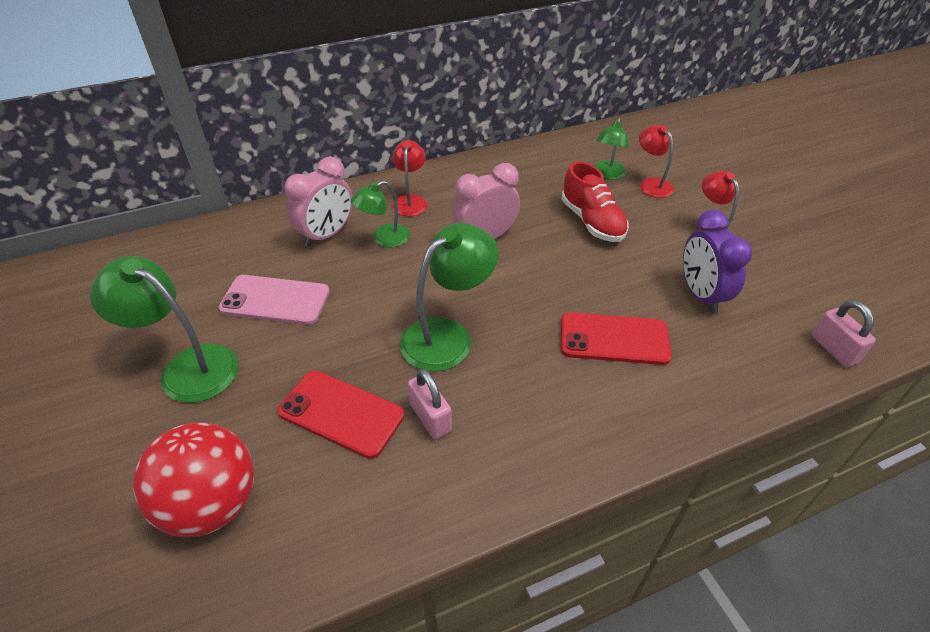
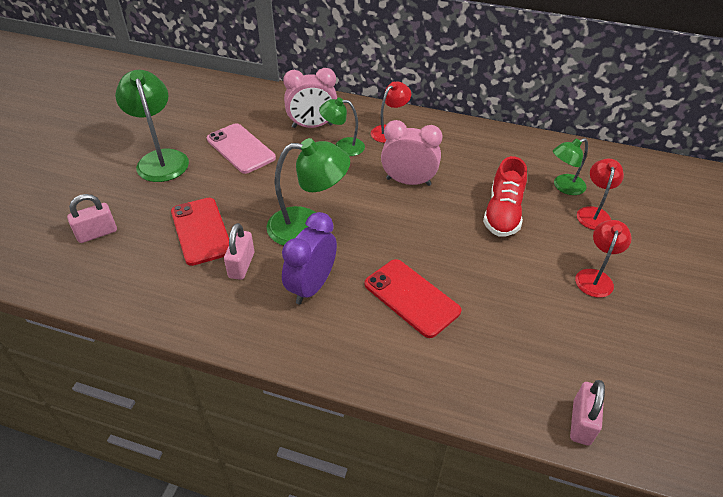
camera: 40 degrees right, 0 degrees up
red ball [133,422,254,538] -> pink padlock [67,194,117,243]
purple clock [683,210,752,314] -> purple clock moved to [282,212,337,305]

